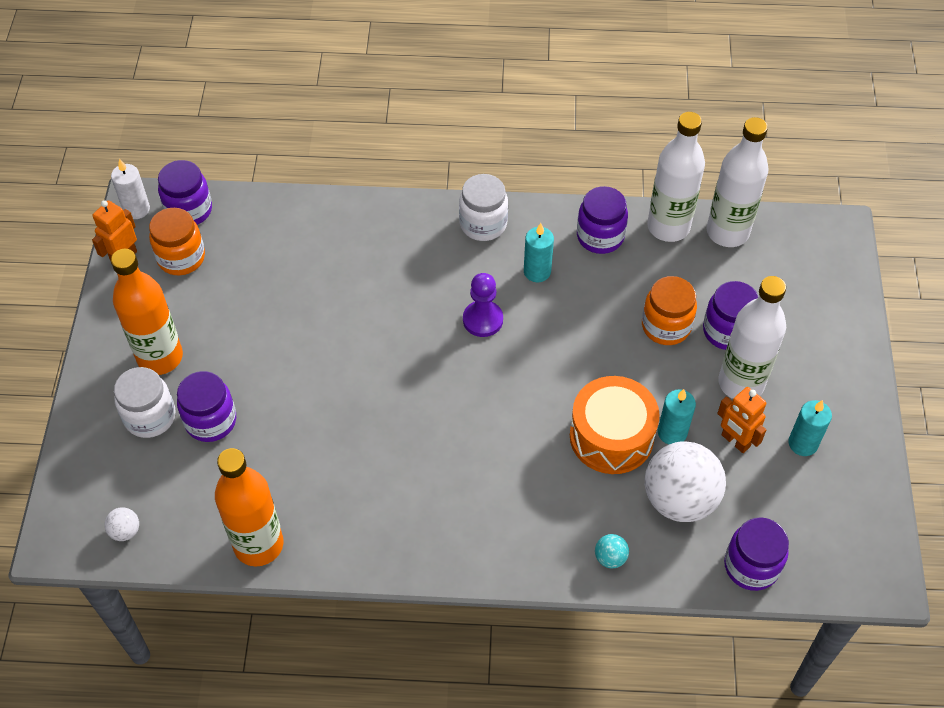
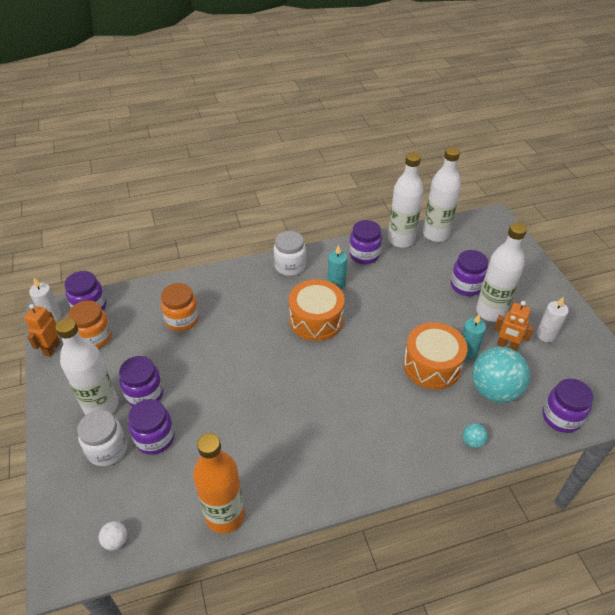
camera: 20 degrees left, 10 degrees down
orange bottle [111,249,183,375] -> white bottle [56,318,118,415]
purple pawn [463,273,503,337] -> orange drum [289,279,345,341]
orange jar [642,276,697,345] -> orange jar moved to [161,283,199,331]
white ball [645,441,726,522] -> turquoise ball [472,347,530,403]
turquoise candle [788,400,832,456] -> white candle [536,297,569,342]
none -> purple jar [119,356,163,407]

